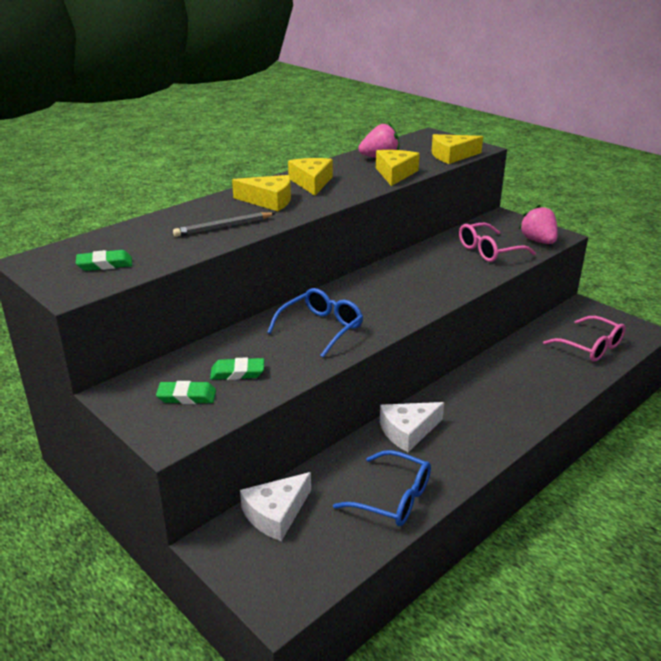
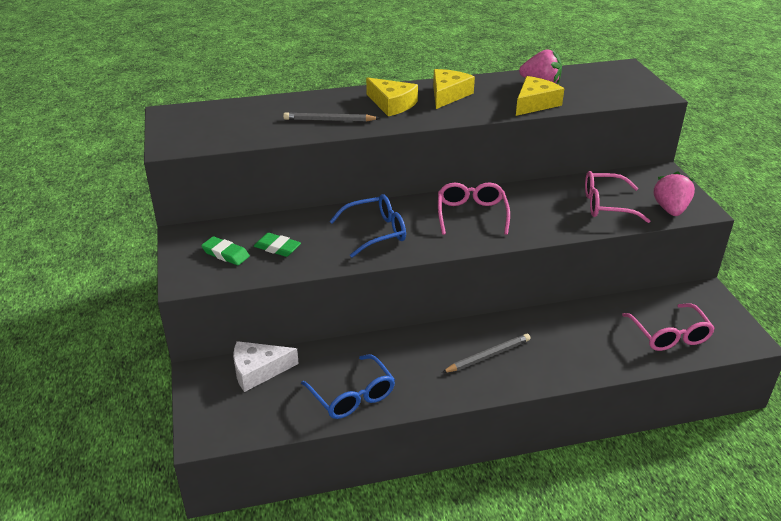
camera: 30 degrees right, 5 degrees up
green eraser [76,250,132,271] -> none
white cheese [380,402,444,452] -> none
yellow cheese [432,134,483,164] -> none
none -> pink glasses [438,183,510,235]
none -> grey pencil [442,334,530,373]

